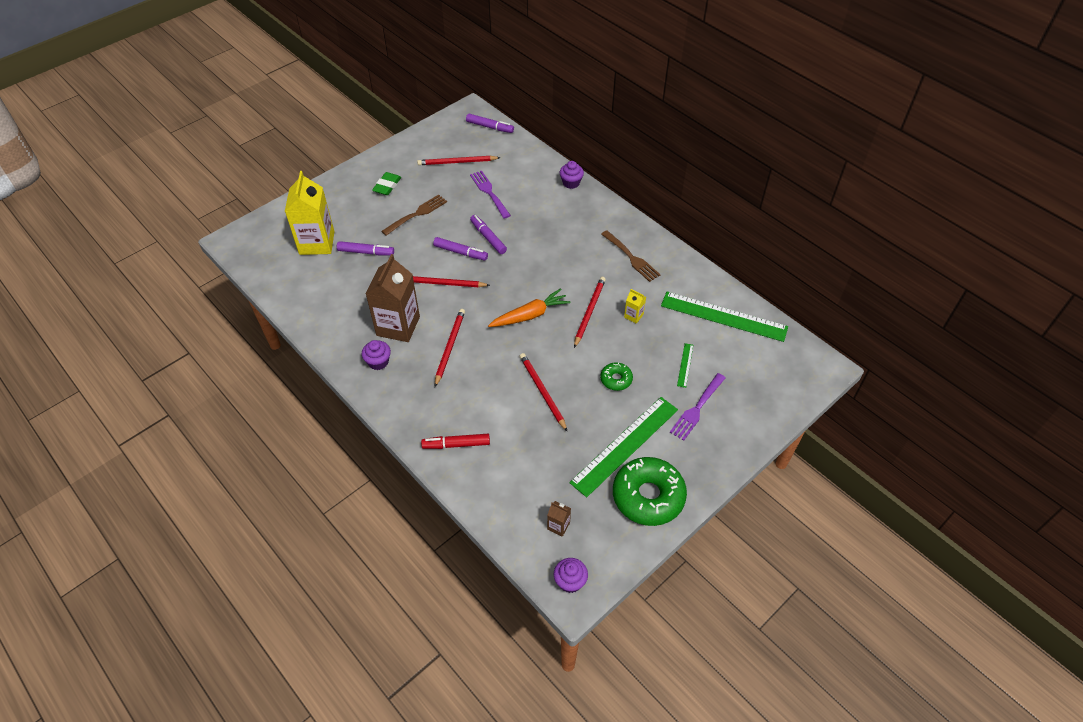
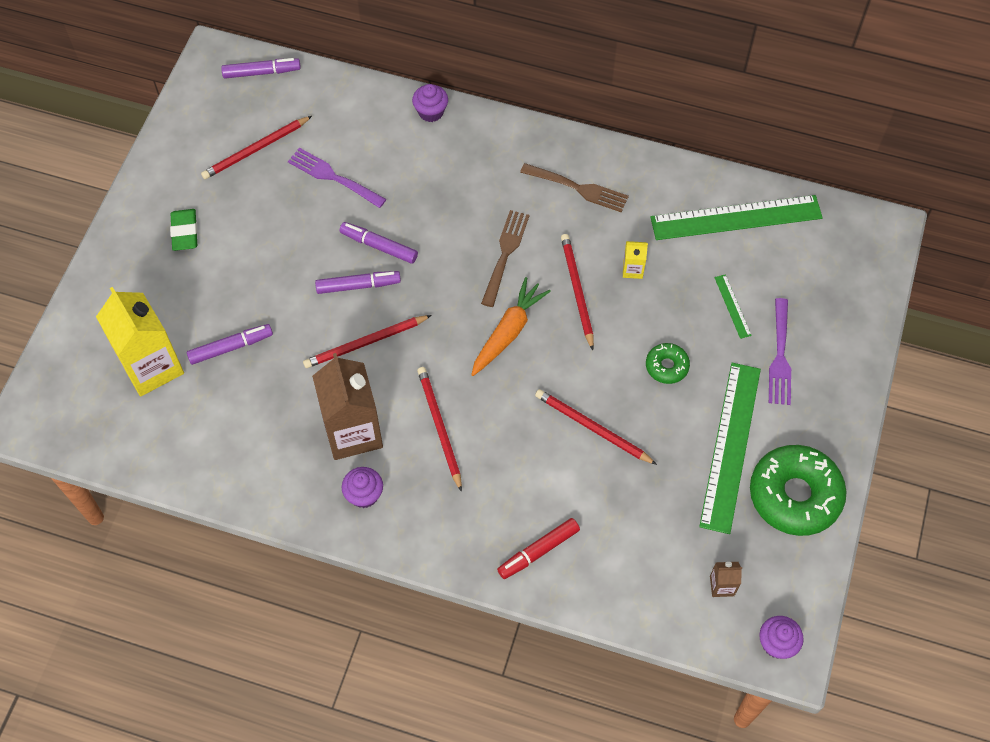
camera: 30 degrees left, 10 degrees up
brown fork [381,195,447,236] -> brown fork moved to [481,210,530,307]

